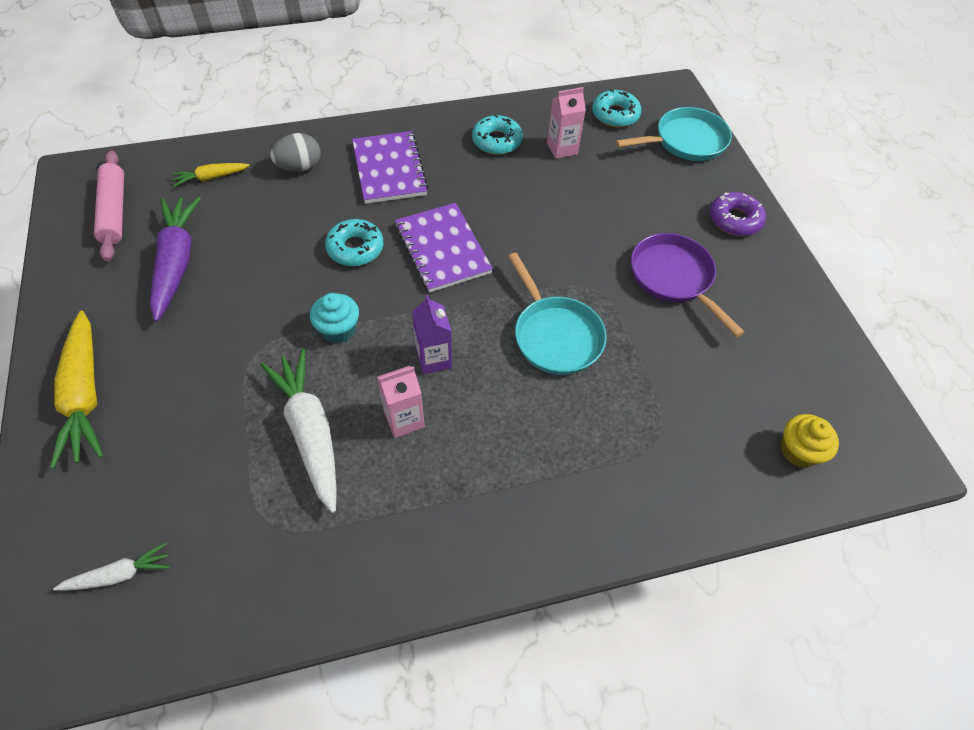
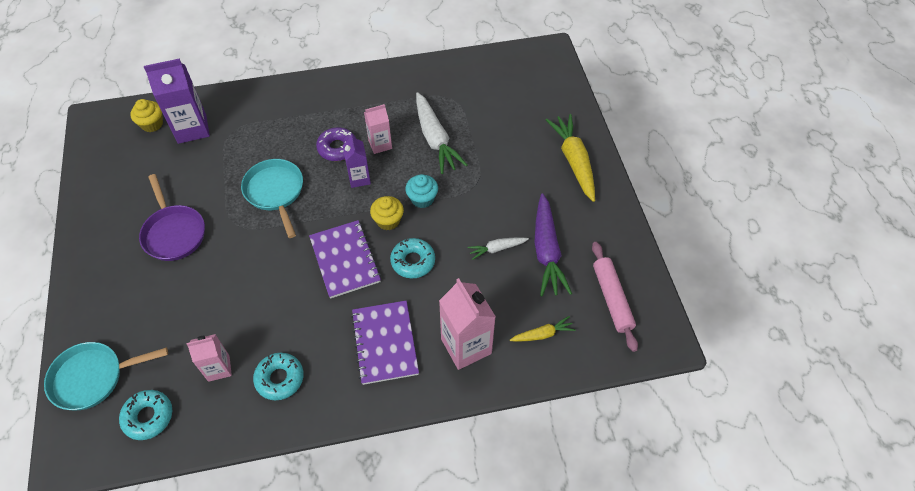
camera: 175 degrees left, 0 degrees up
white carrot [53,543,170,591] -> white carrot moved to [468,237,529,260]
grey egg [270,133,321,172] -> pink carton [439,278,496,370]
purple donut [710,192,766,236] -> purple donut moved to [316,127,356,161]
none -> purple carton [144,58,210,144]
none -> yellow cupcake [370,196,404,230]

